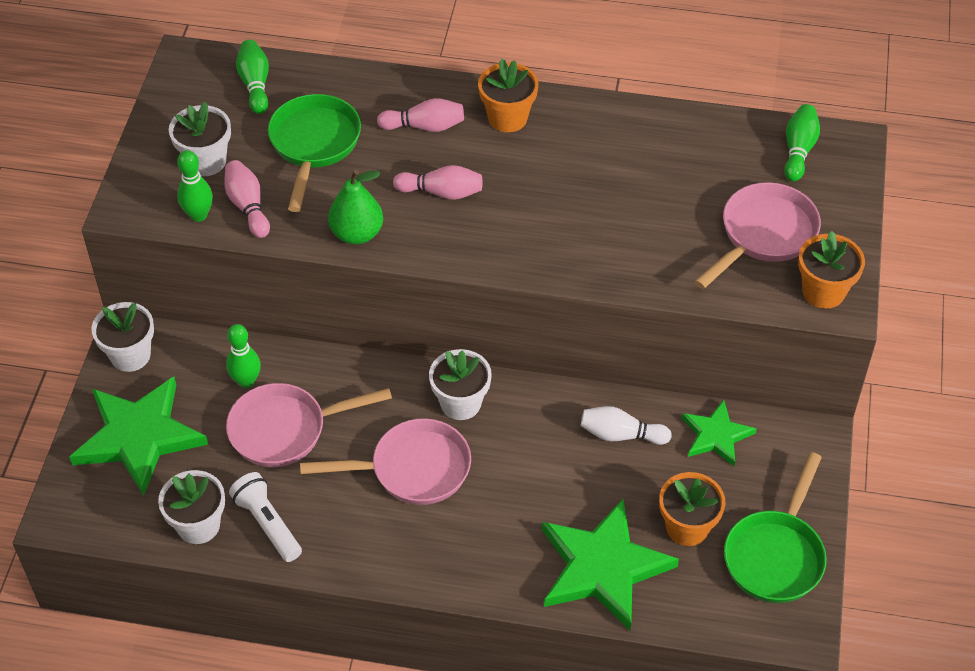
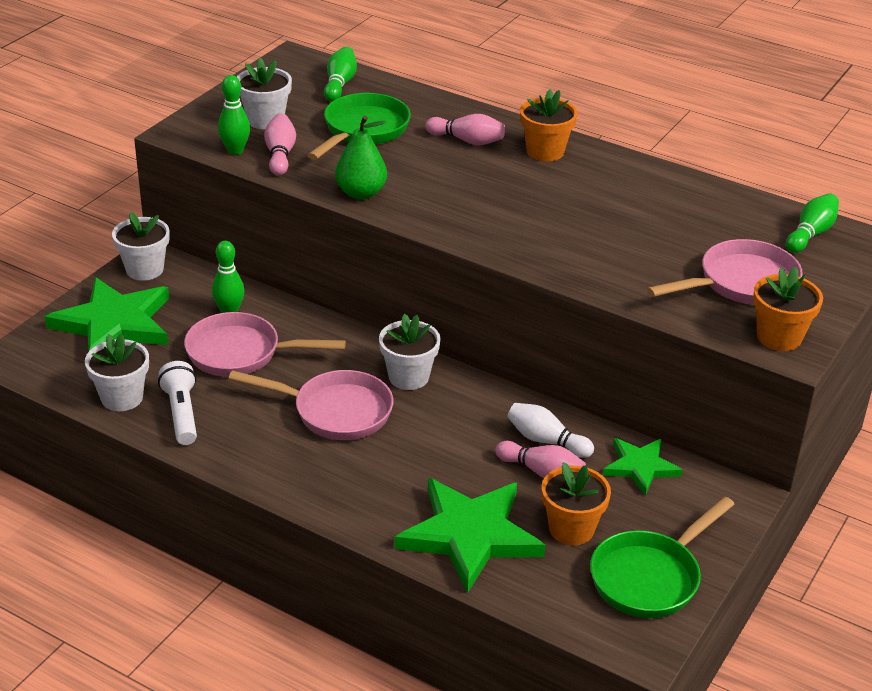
camera: 20 degrees right, 15 degrees down
pink bowling pin [393,165,483,200] -> pink bowling pin moved to [495,441,586,478]

